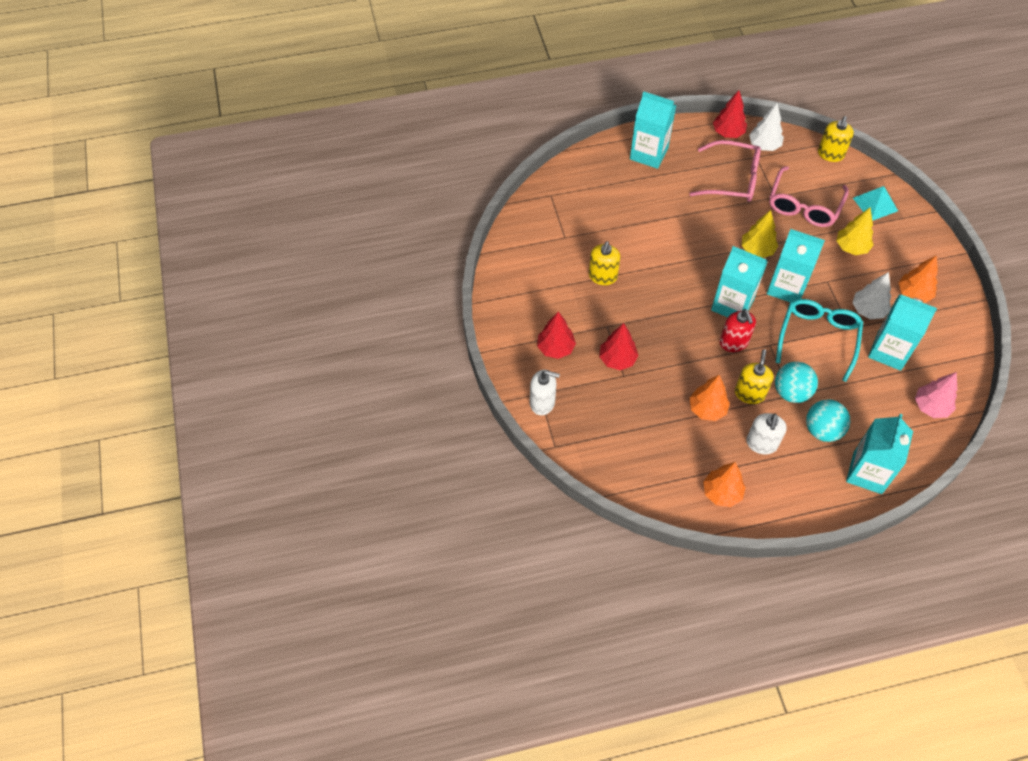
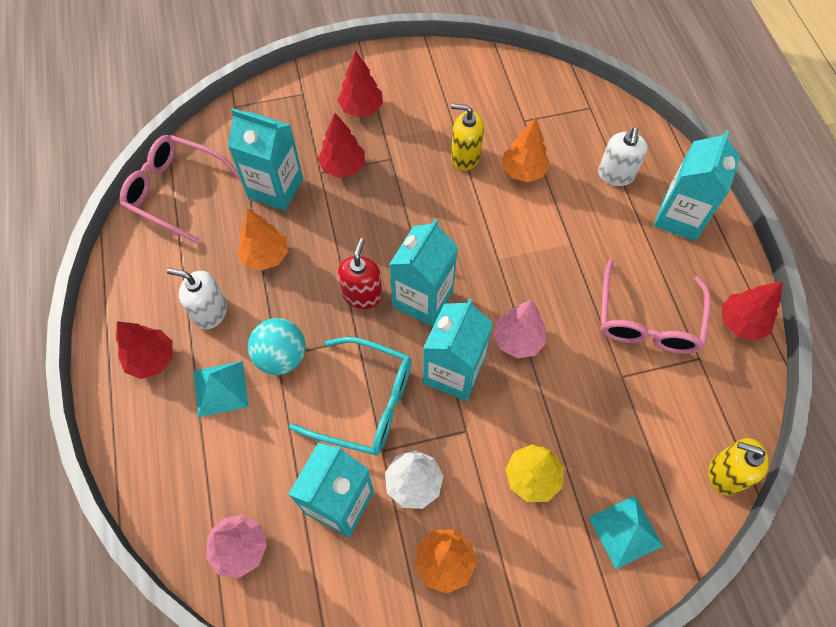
camera: 90 degrees right, 5 degrees up
white soap dispenser [530,370,560,415] -> white soap dispenser moved to [598,127,648,186]
orange tree [703,462,746,507] -> orange tree moved to [502,117,550,182]
red soap dispenser [720,309,756,352] -> red soap dispenser turned 120 degrees clockwise [338,238,382,309]
yellow soap dispenser [735,349,773,404] -> none
yellow tree [741,210,778,258] -> pink tree [493,300,547,358]
white tree [749,103,784,151] -> none
pink glasses [769,166,849,227] -> pink glasses moved to [120,135,240,243]
turquoise ball [806,399,850,442] -> turquoise pyramid [194,361,249,417]
turquoise carton [846,414,913,494] -> turquoise carton moved to [228,108,303,211]
none -> red tree [116,321,173,379]

